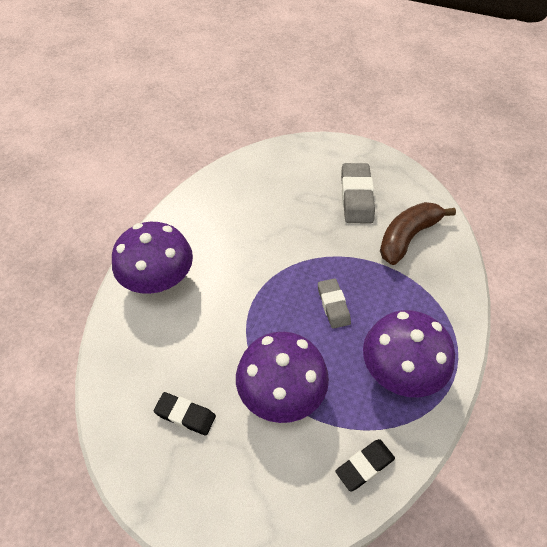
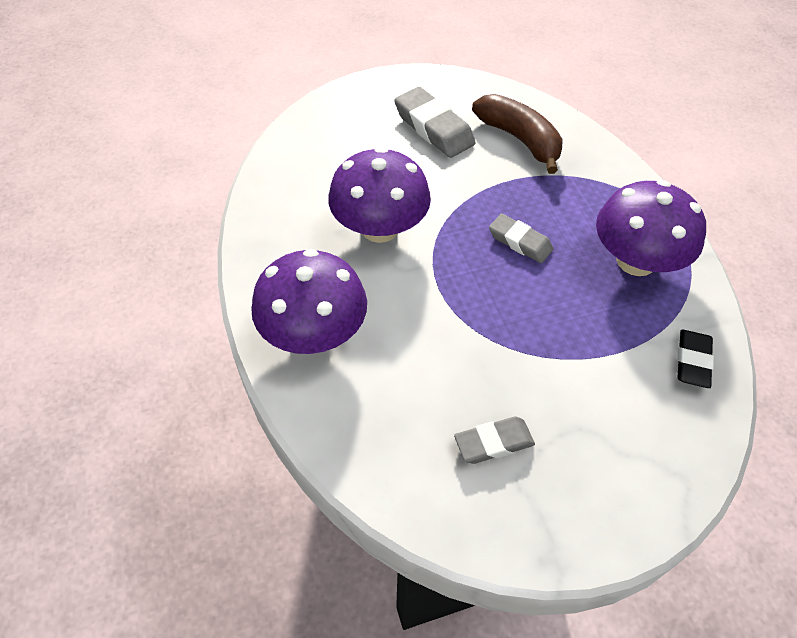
camera: 40 degrees left, 0 degrees up
black eraser [154,392,216,436] -> grey eraser [454,417,535,464]
purple mushroom [236,332,329,423] -> purple mushroom moved to [328,147,431,243]
brown banana [380,202,456,265] -> brown banana turned 135 degrees clockwise [472,94,563,174]

